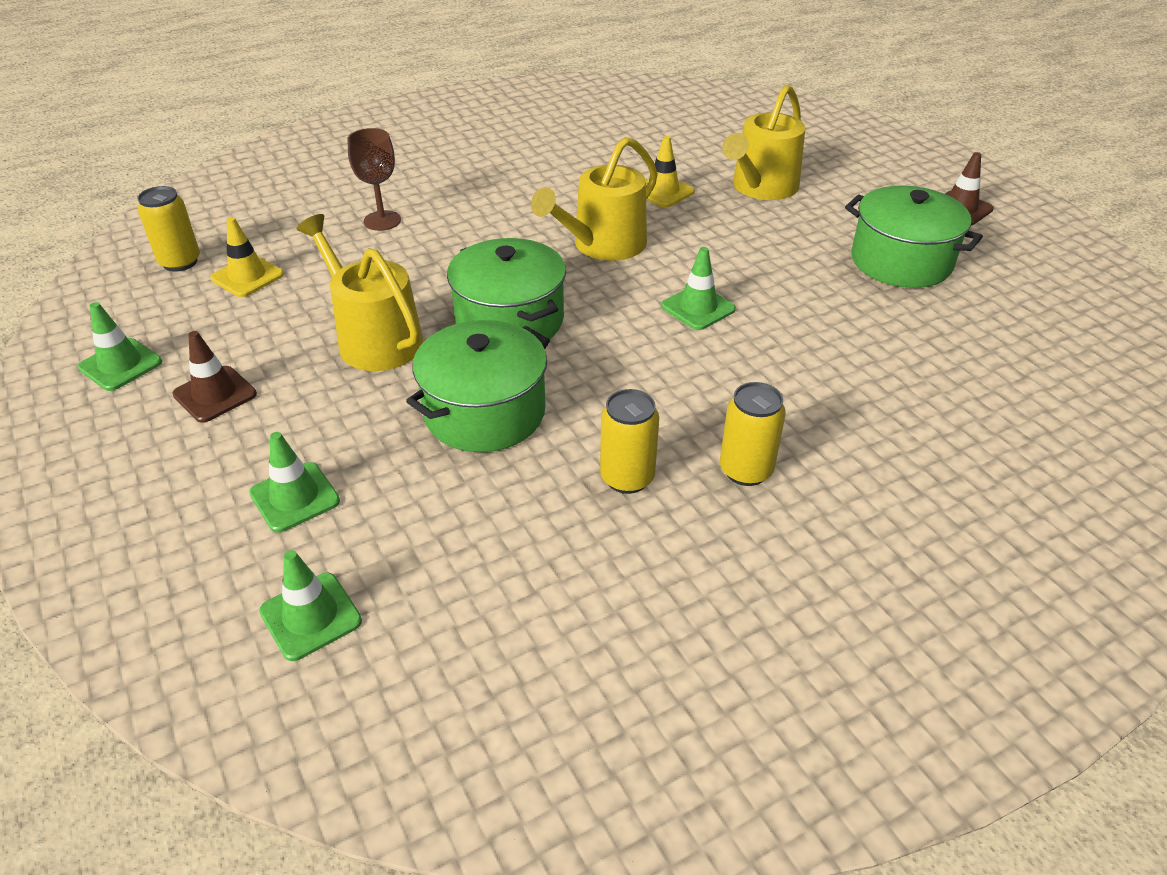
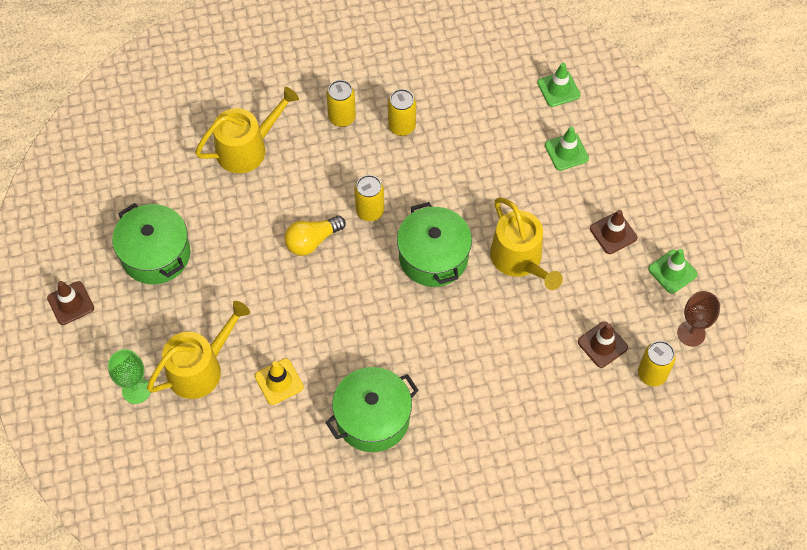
camera: 165 degrees left, 20 degrees up
yellow traffic cone [210,217,284,297] -> brown traffic cone [578,322,628,368]
brown goblet [347,128,401,231] -> brown goblet moved to [677,291,720,346]
green pot [406,320,550,452] -> green pot moved to [325,367,419,452]
yellow watering can [531,137,658,261] -> yellow watering can moved to [195,87,299,173]
green traffic cone [661,247,736,330] -> yellow light bulb [284,216,346,256]
none -> green goblet [108,349,150,404]
none -> yellow can [354,175,384,221]

